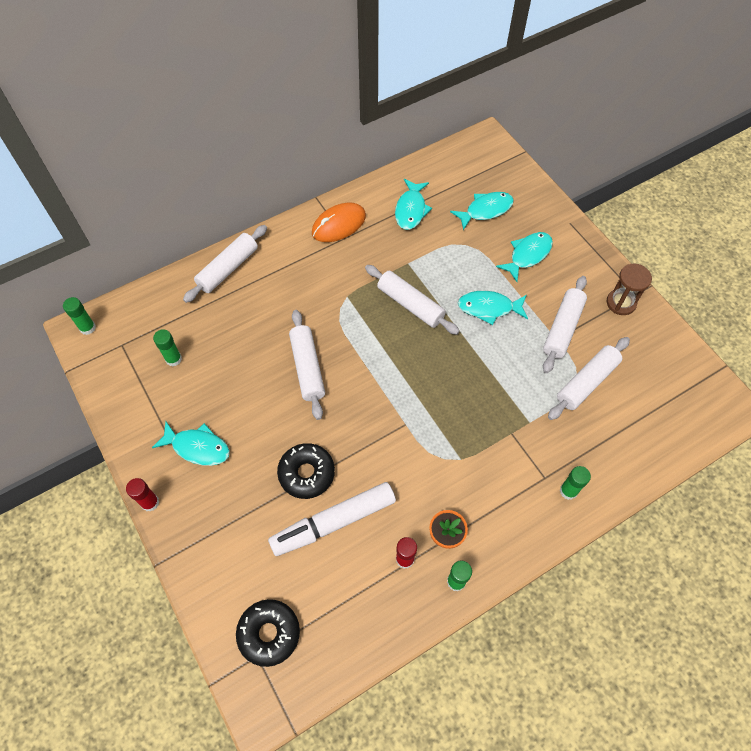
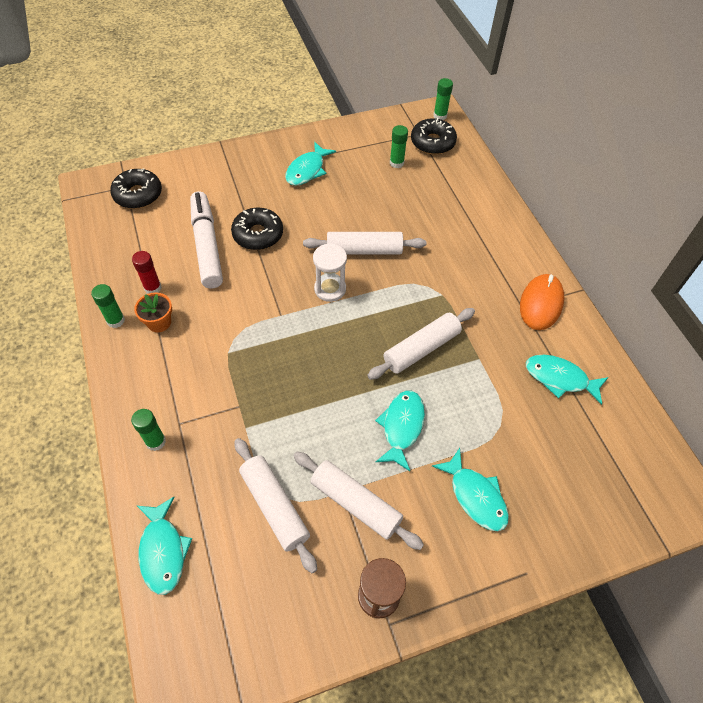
camera: 100 degrees right, 5 degrees down
red glue stick [126,478,159,512] -> none
white rolling pin [183,225,267,303] -> none
orange mouse [312,203,366,242] -> orange mouse turned 45 degrees clockwise [520,274,564,330]
turquoise fish [450,192,514,230] -> turquoise fish moved to [137,497,192,595]
none -> white hourglass [313,243,347,302]
none -> black donut [411,118,457,155]

